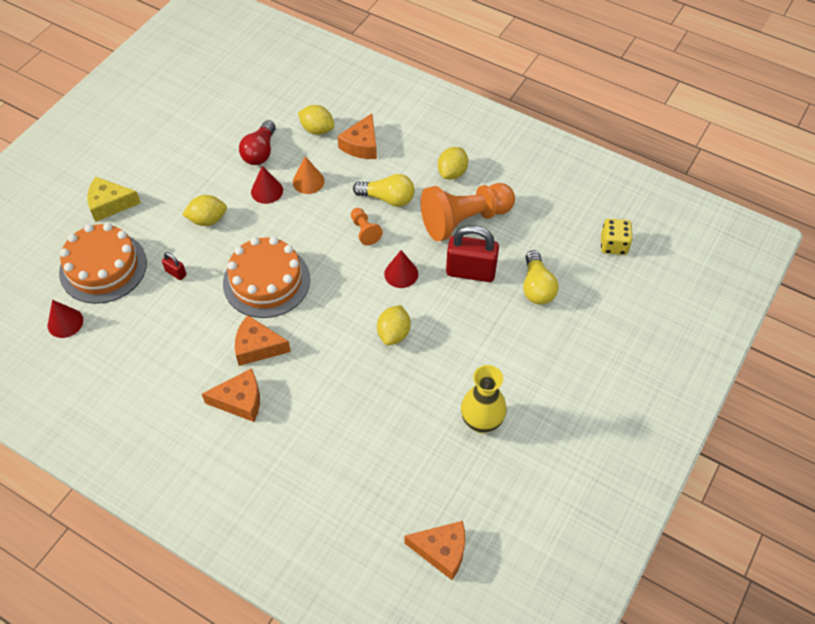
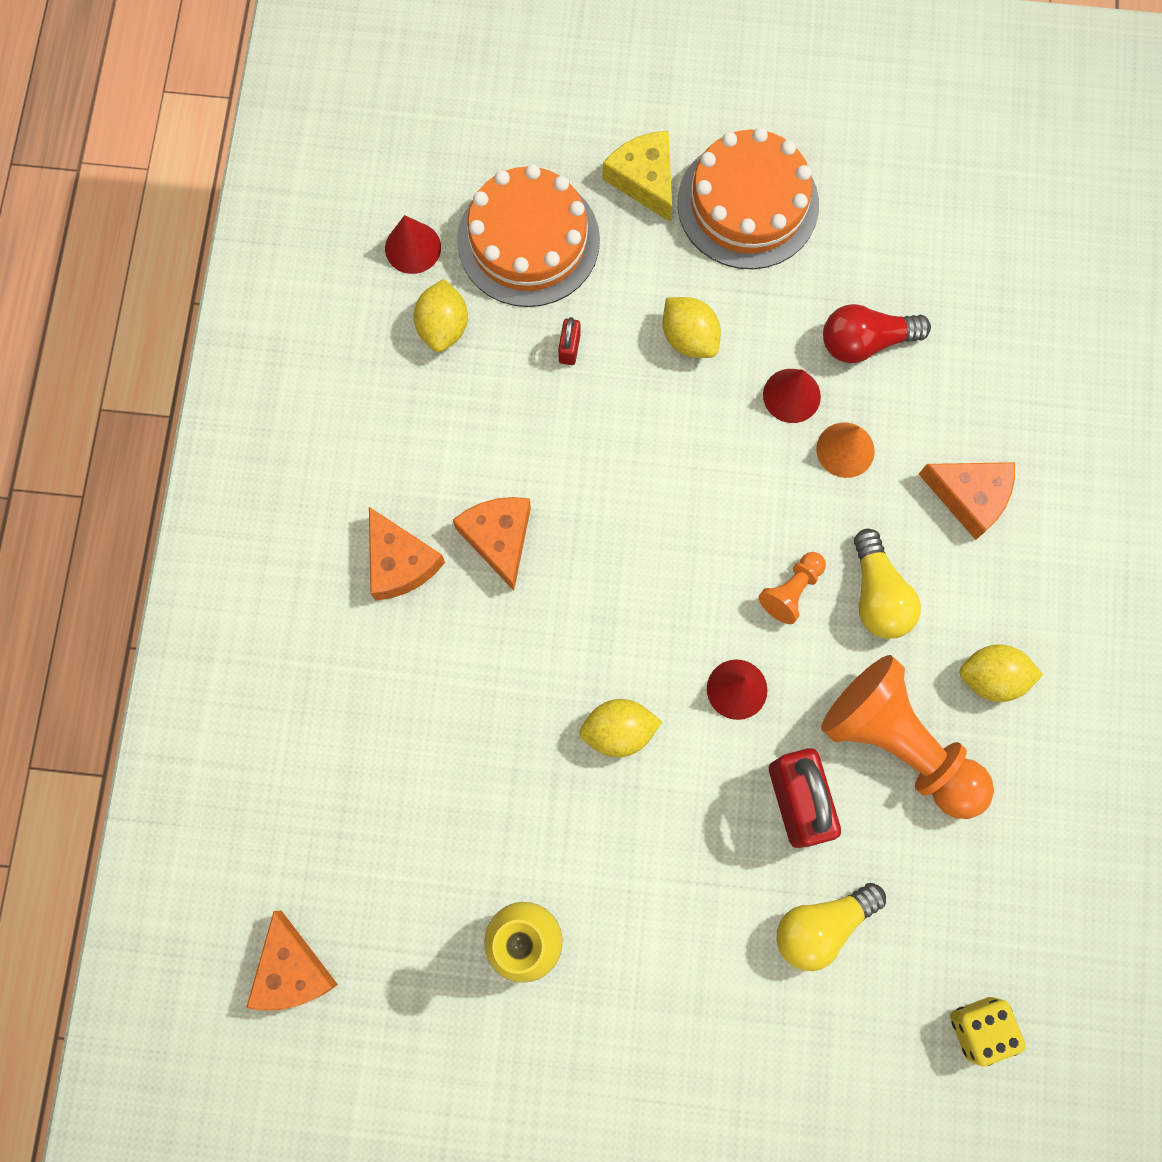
camera: 65 degrees right, 20 degrees up
orange cake [223,237,310,318] -> orange cake moved to [677,127,819,269]
yellow lemon [298,105,334,135] -> yellow lemon moved to [414,279,468,352]
orange cheese [337,113,377,159] -> orange cheese turned 150 degrees counterclockwise [919,462,1015,540]

